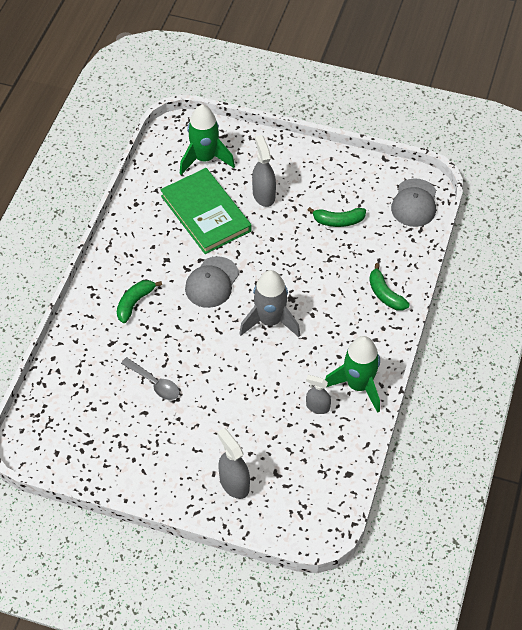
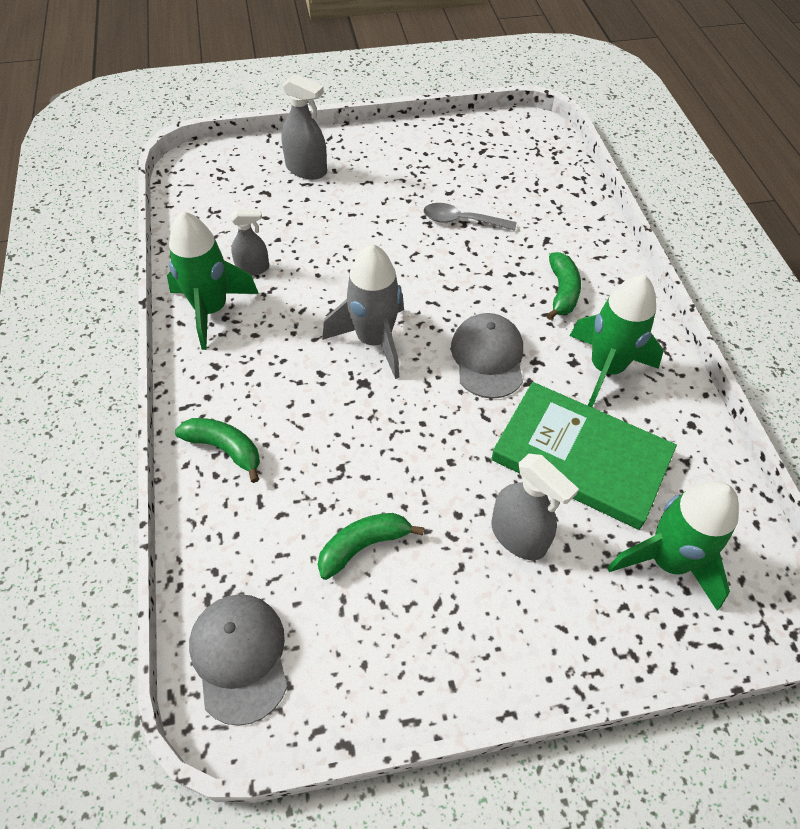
camera: 150 degrees right, 0 degrees up
none -> green rocket [570,274,664,407]

